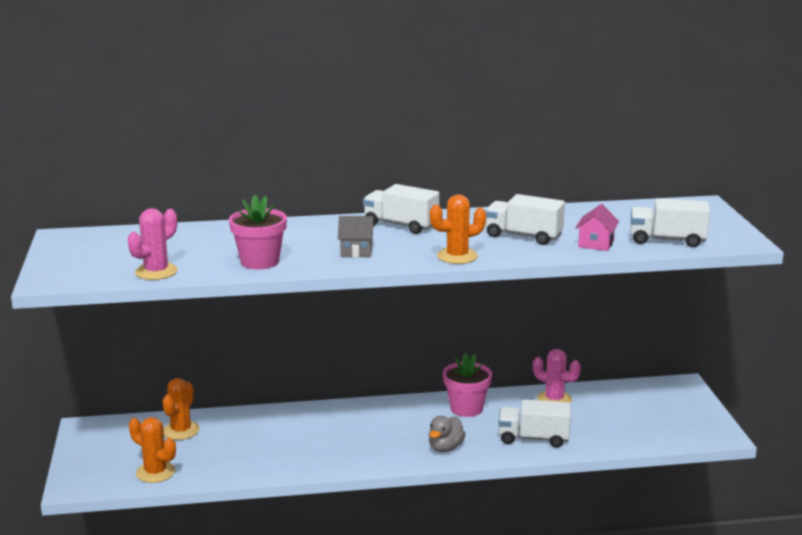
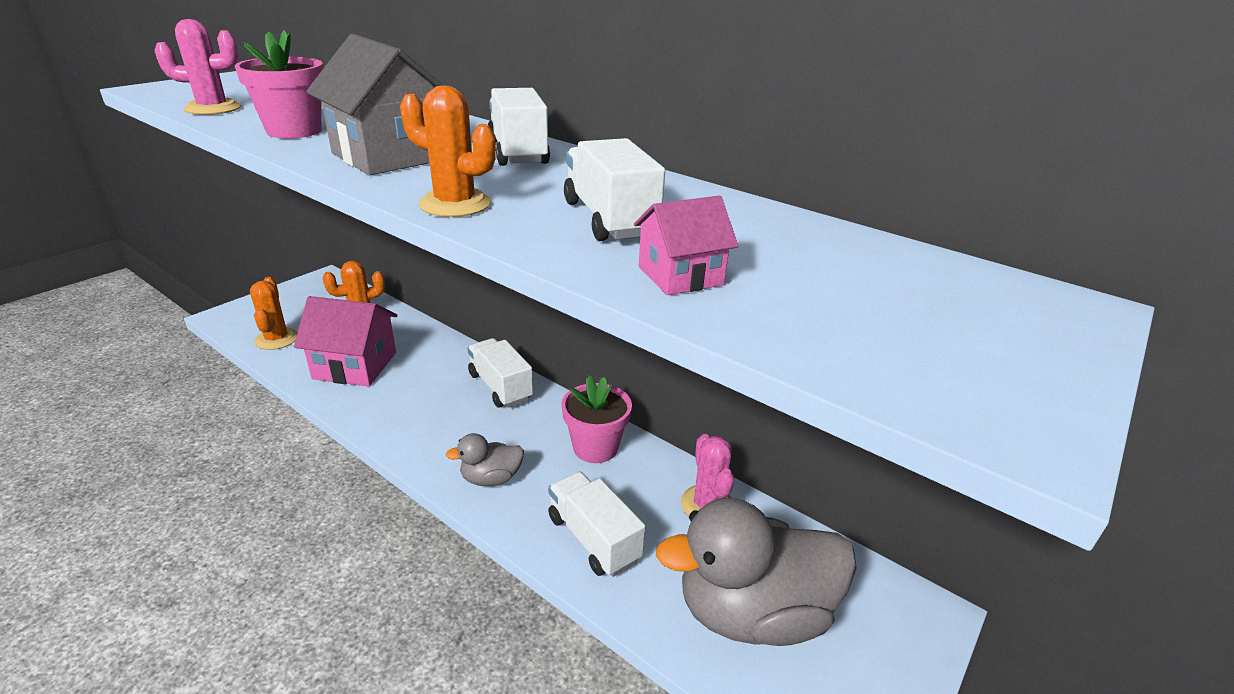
camera: 45 degrees right, 10 degrees up
grey house [338,216,374,258] -> grey house [306,34,443,175], size x1.89
white truck [630,198,710,247] -> white truck moved to [468,338,533,408]
none -> pink house [294,296,397,387]
none -> grey duck [656,498,857,646]

